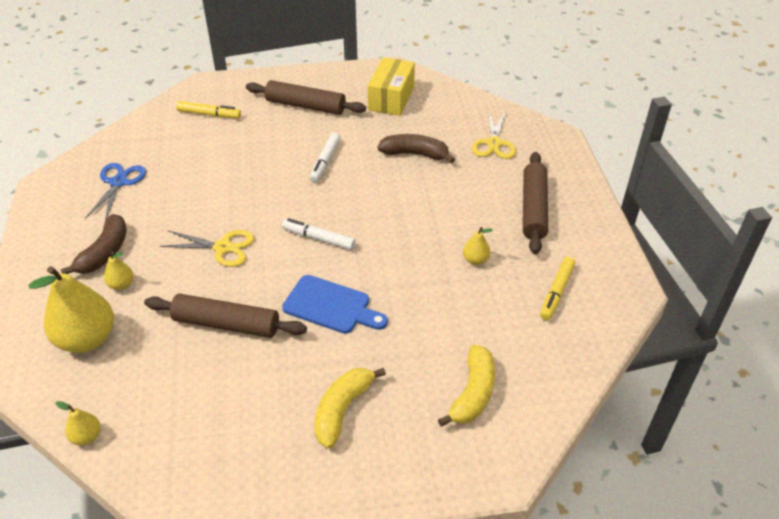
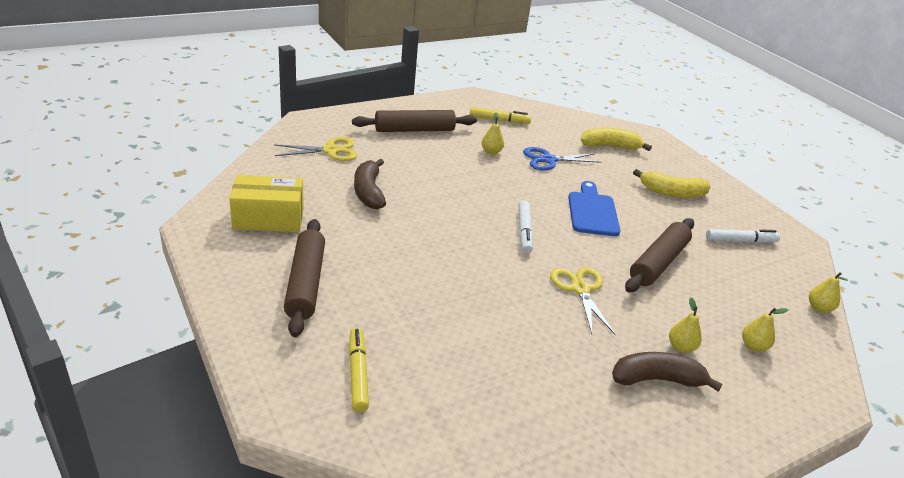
camera: 115 degrees left, 10 degrees down
yellow pear [28,266,114,353] -> yellow pear [742,308,788,352], size x0.46
blue scissors [85,163,146,220] -> blue scissors moved to [523,147,601,171]
brown rolling pin [144,293,307,338] -> brown rolling pin turned 45 degrees clockwise [625,218,694,292]
white marker [310,133,340,183] -> white marker moved to [706,229,780,243]

